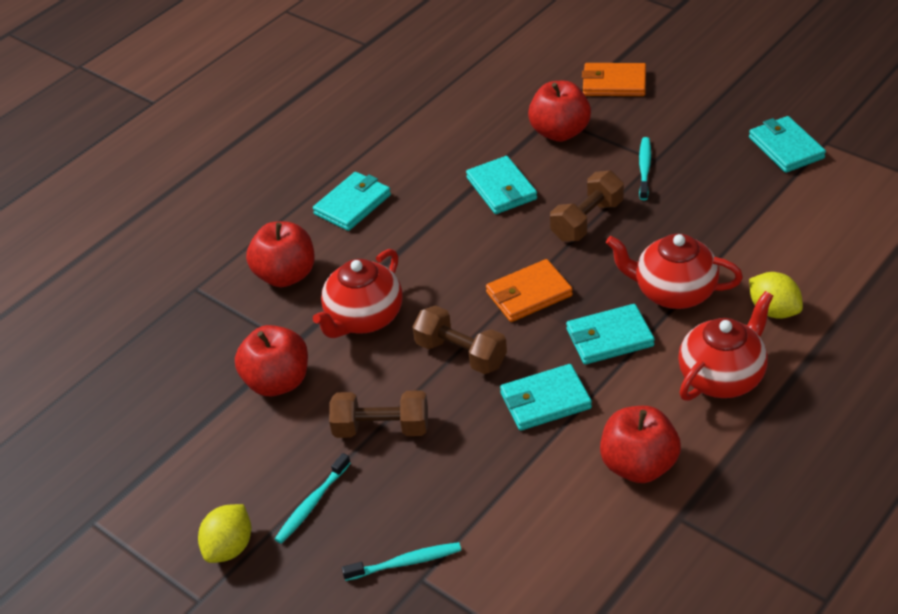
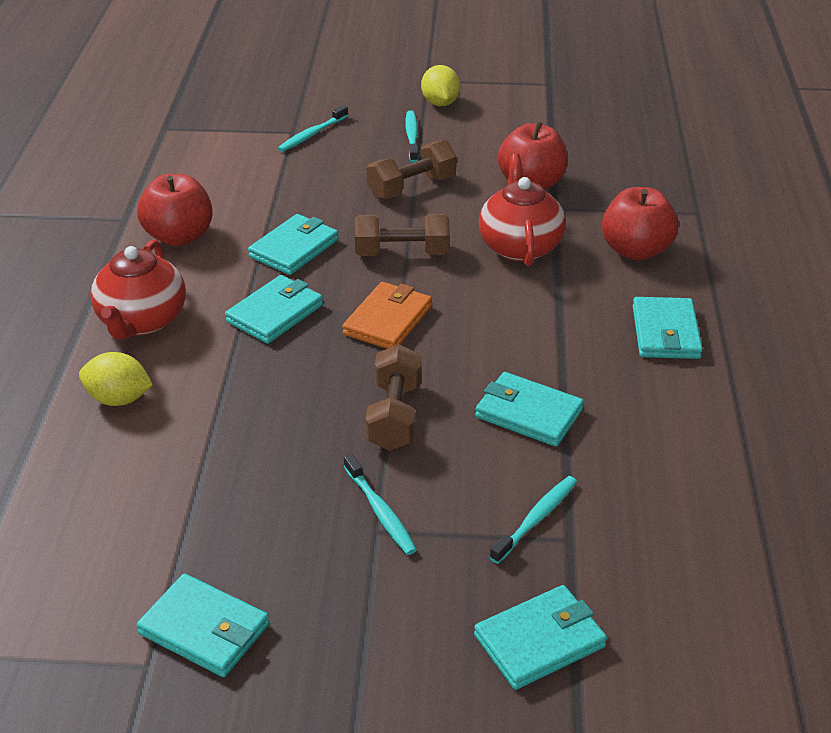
camera: 140 degrees right, 5 degrees down
red apple [528,81,591,142] -> turquoise toothbrush [489,476,577,564]
orange wallet [582,63,646,96] -> turquoise wallet [474,585,607,690]
red teapot [606,234,743,309] -> none

